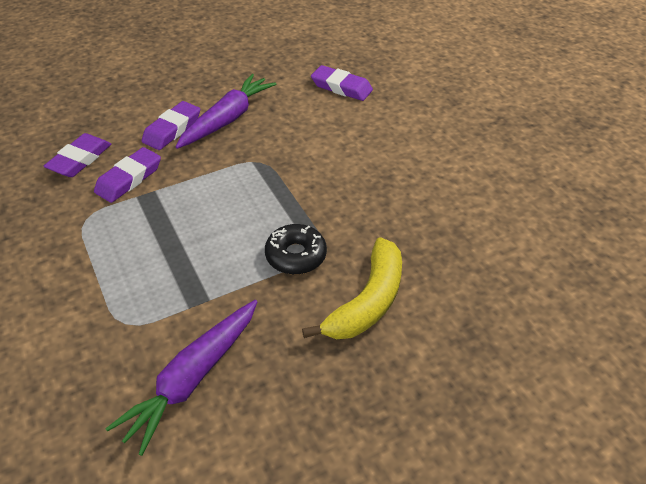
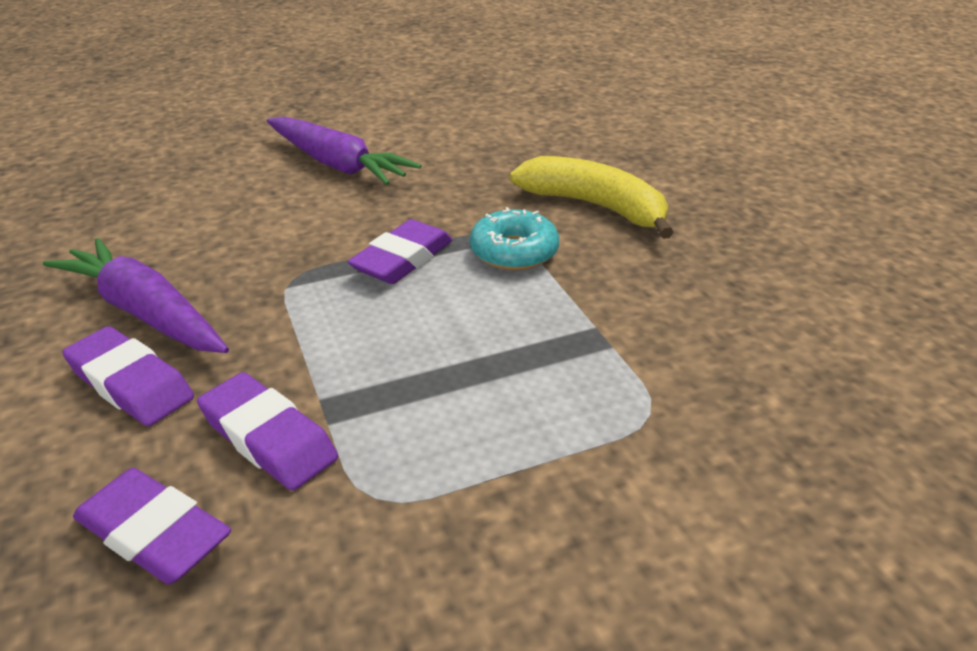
camera: 85 degrees left, 10 degrees down
purple carrot [105,300,258,456] -> purple carrot moved to [267,117,421,185]
black donut [265,224,327,275] -> turquoise donut [470,207,559,270]
purple eraser [311,65,373,101] -> purple eraser moved to [348,219,452,284]

